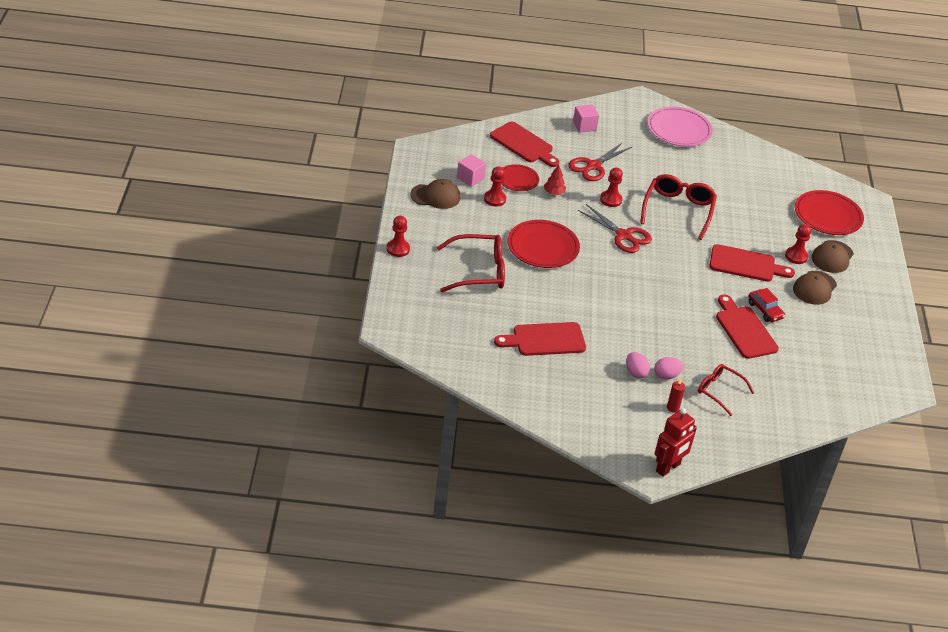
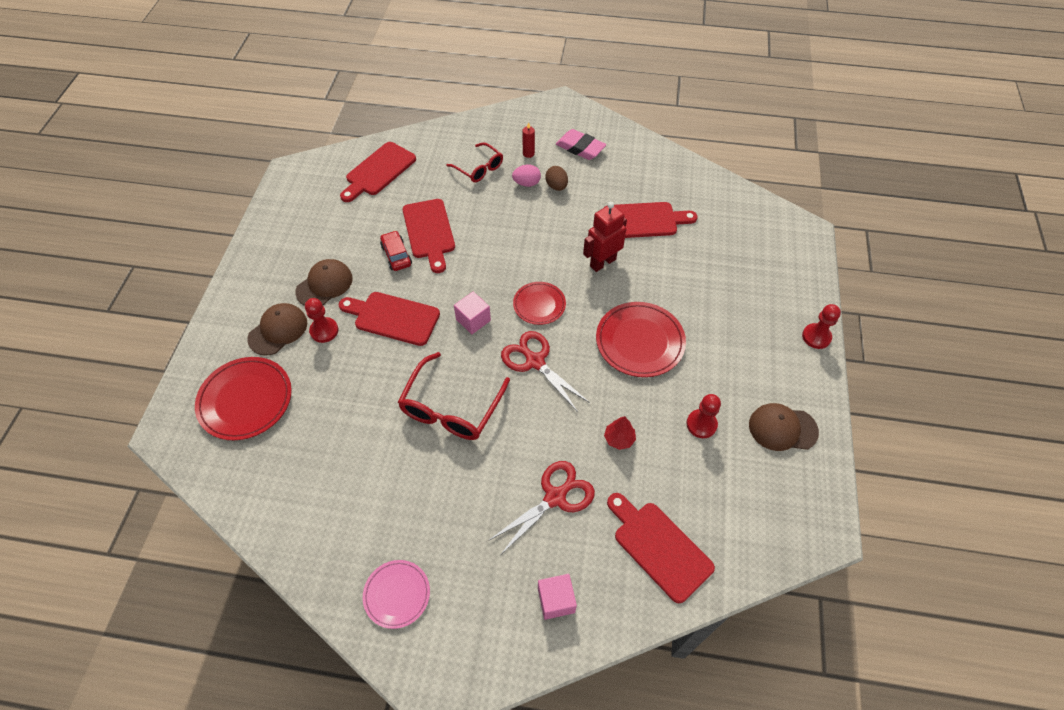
camera: 170 degrees left, 15 degrees up
red glasses [437,234,505,292] -> none
pink cube [457,154,486,187] -> pink cube moved to [454,292,491,334]
red plate [501,164,539,191] -> red plate moved to [513,282,566,325]
red pawn [600,167,623,207] -> none
pink egg [626,352,650,378] -> brown egg [545,166,568,191]
pink plate [647,106,713,146] -> pink plate [363,560,430,629], size x0.61
red robot [655,408,697,477] -> red robot moved to [583,202,627,272]
none -> red cutting board [340,142,416,202]
none -> pink eraser [556,129,606,160]

